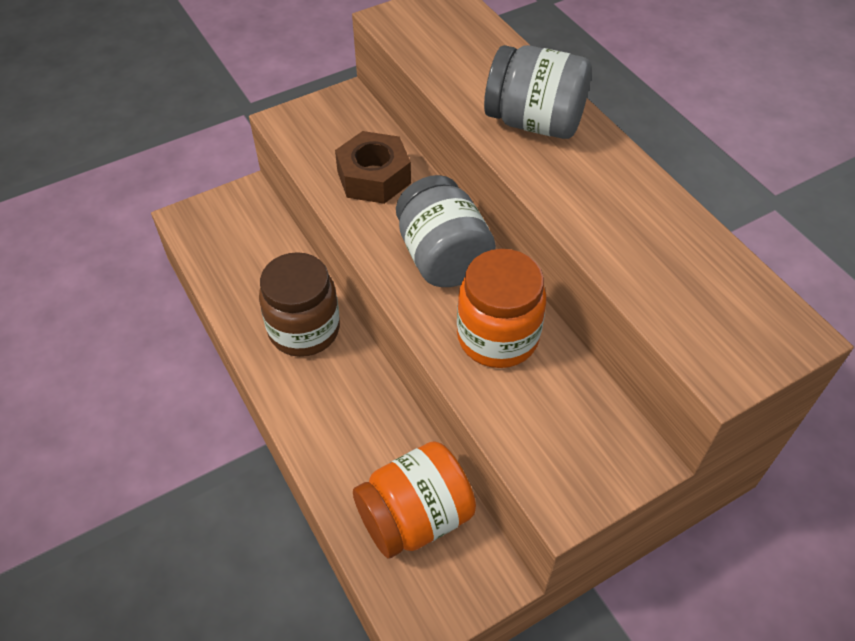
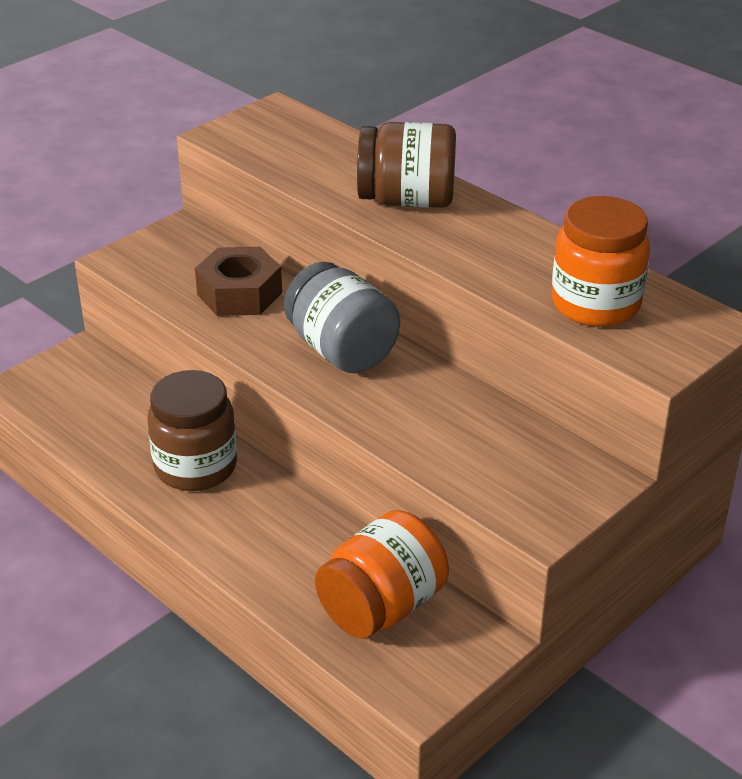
camera: 15 degrees left, 15 degrees down
orange jar [457,249,547,368] -> orange jar moved to [552,196,650,327]
grey jar [484,45,592,139] -> brown jar [357,122,456,208]

